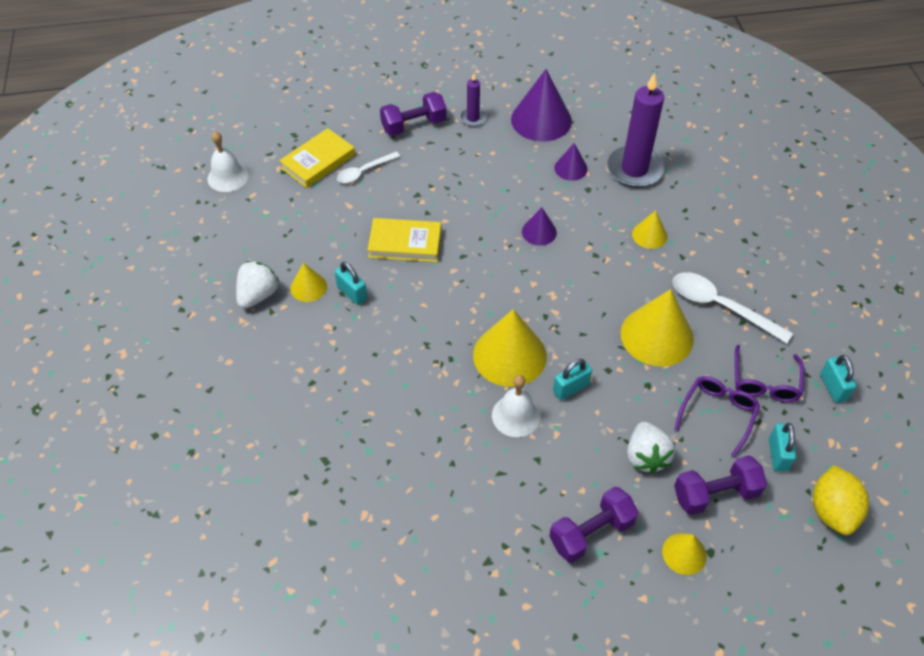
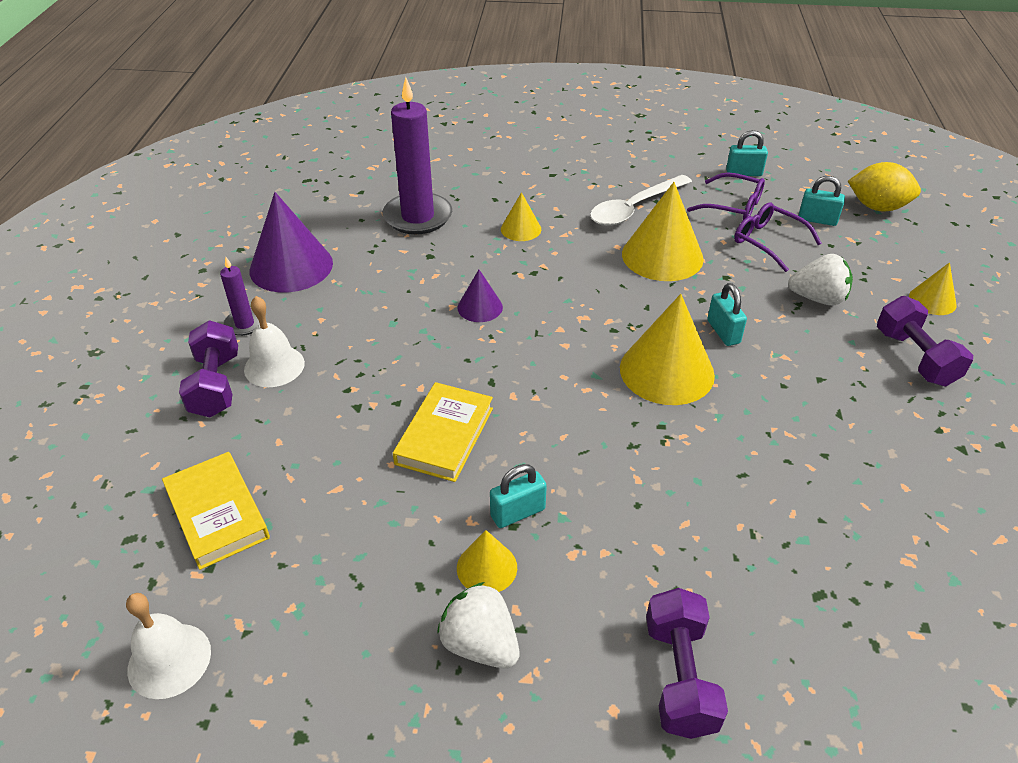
camera: 75 degrees left, 10 degrees down
white spoon [337,152,400,183] -> none
white bell [492,375,541,437] -> white bell moved to [244,296,305,387]
purple cone [554,143,588,181] -> none
purple dumbbell [674,456,767,515] -> purple dumbbell moved to [646,588,728,739]

